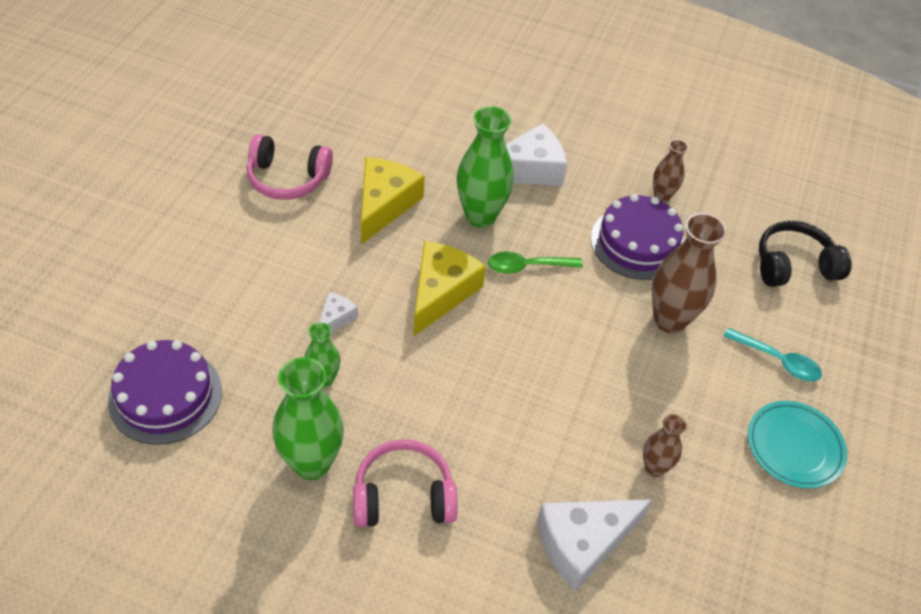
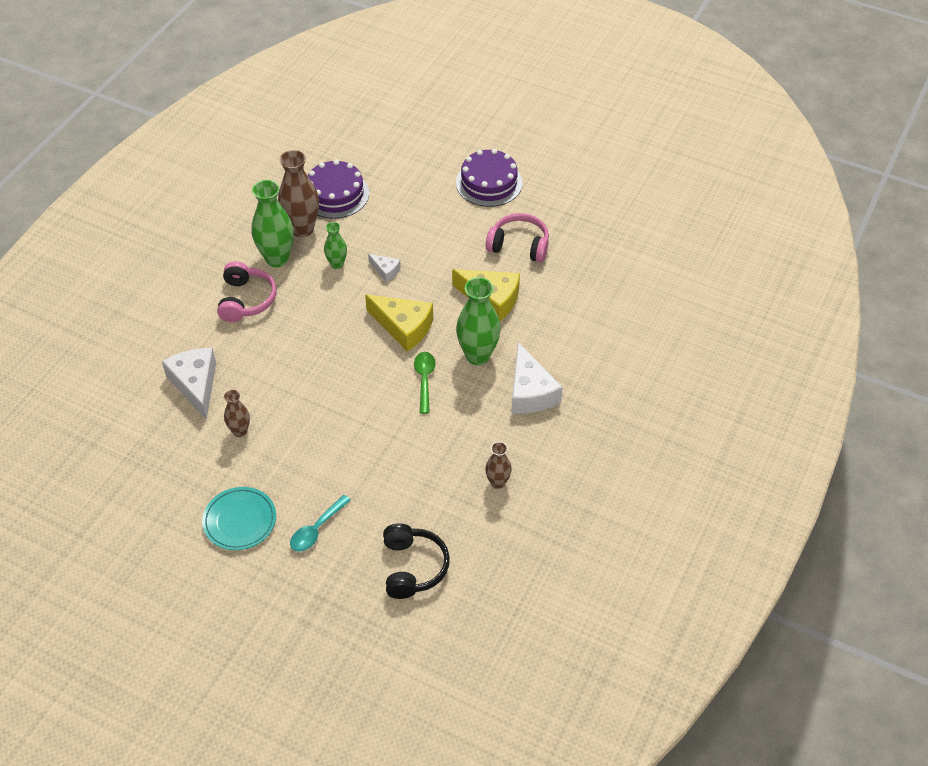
camera: 100 degrees right, 0 degrees up
pink headphones [247,134,333,200] -> pink headphones turned 90 degrees clockwise [486,213,549,263]
purple cake [591,194,684,280] -> purple cake moved to [456,149,523,207]
brown vase [652,213,726,333] -> brown vase moved to [278,150,319,237]

